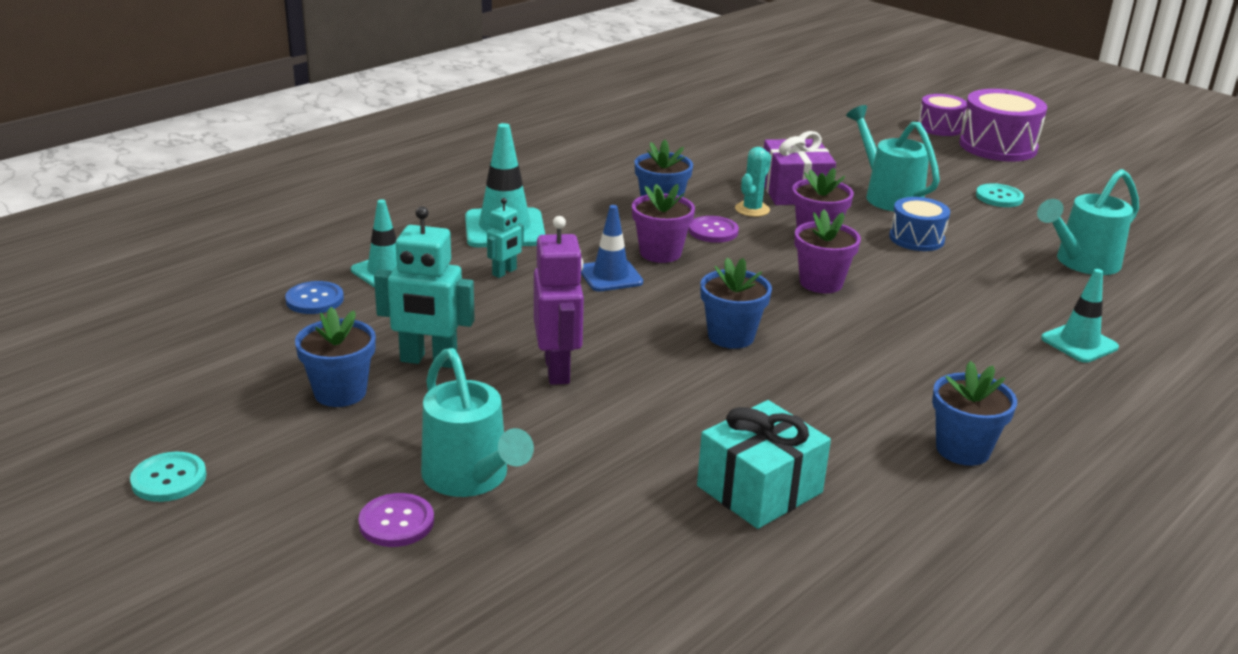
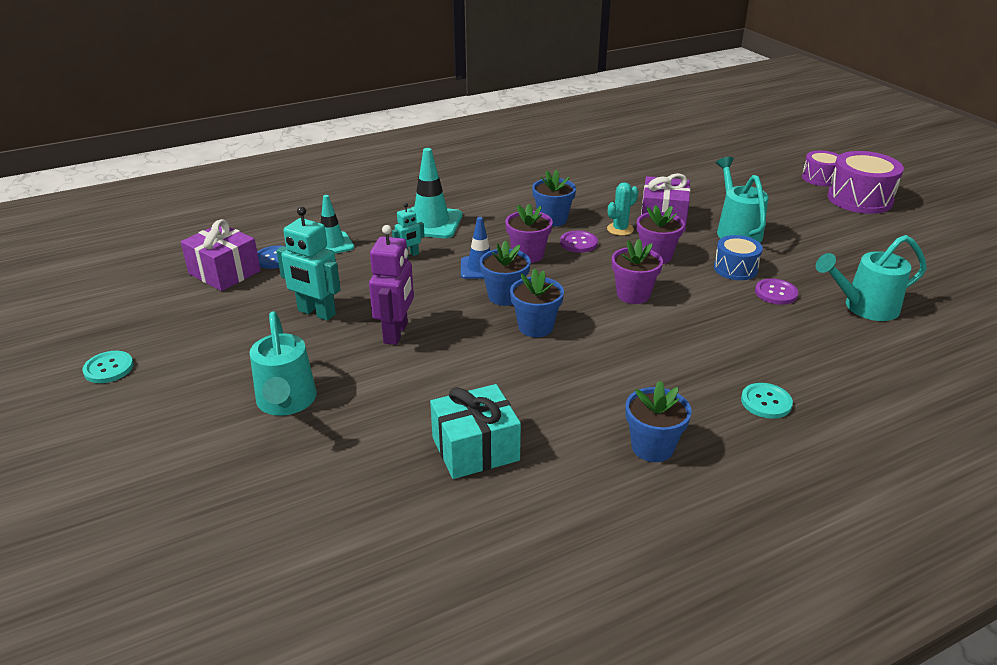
camera: 20 degrees right, 5 degrees up
blue flower pot [295,307,376,407] -> blue flower pot moved to [479,240,530,306]
purple button [358,493,434,547] -> purple button moved to [755,279,798,305]
turquoise button [976,183,1024,207] -> turquoise button moved to [741,383,793,419]
turquoise traffic cone [1041,269,1119,363] -> none
none -> purple gift [181,219,261,291]

